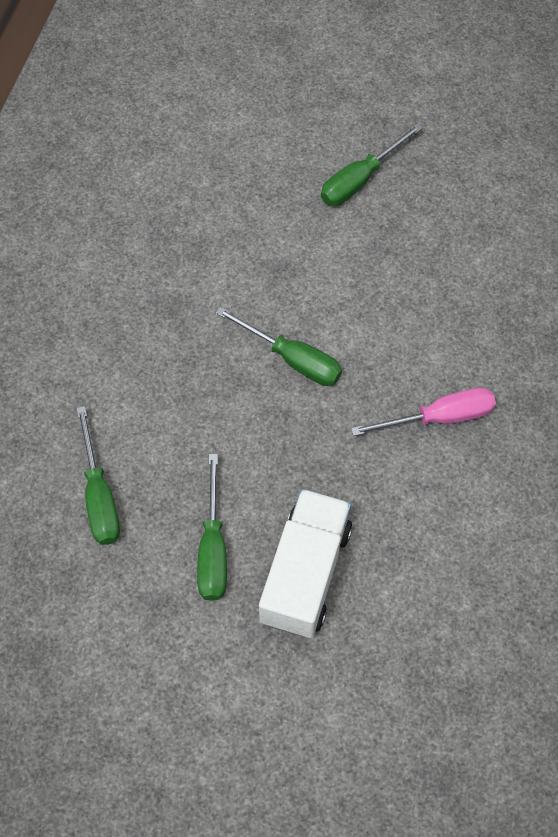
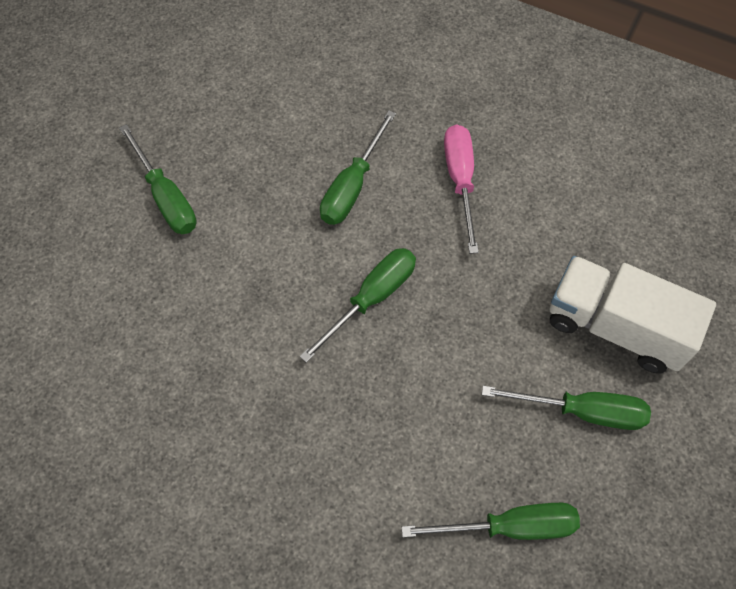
camera: 80 degrees left, 0 degrees up
none -> green screwdriver [320,110,396,225]

